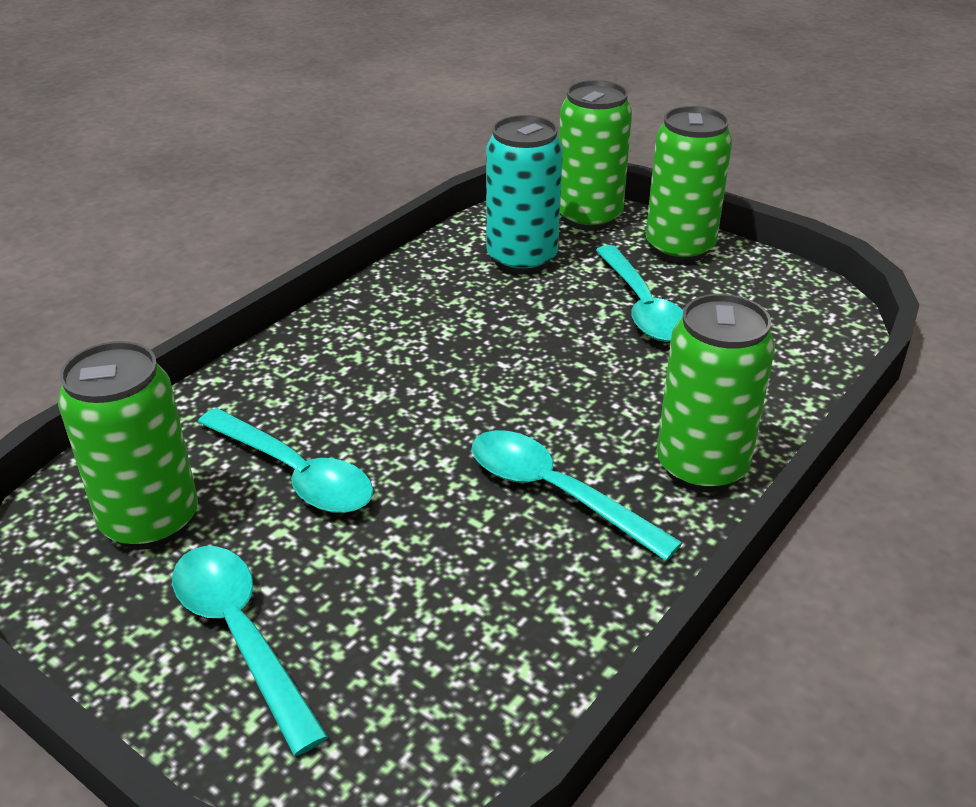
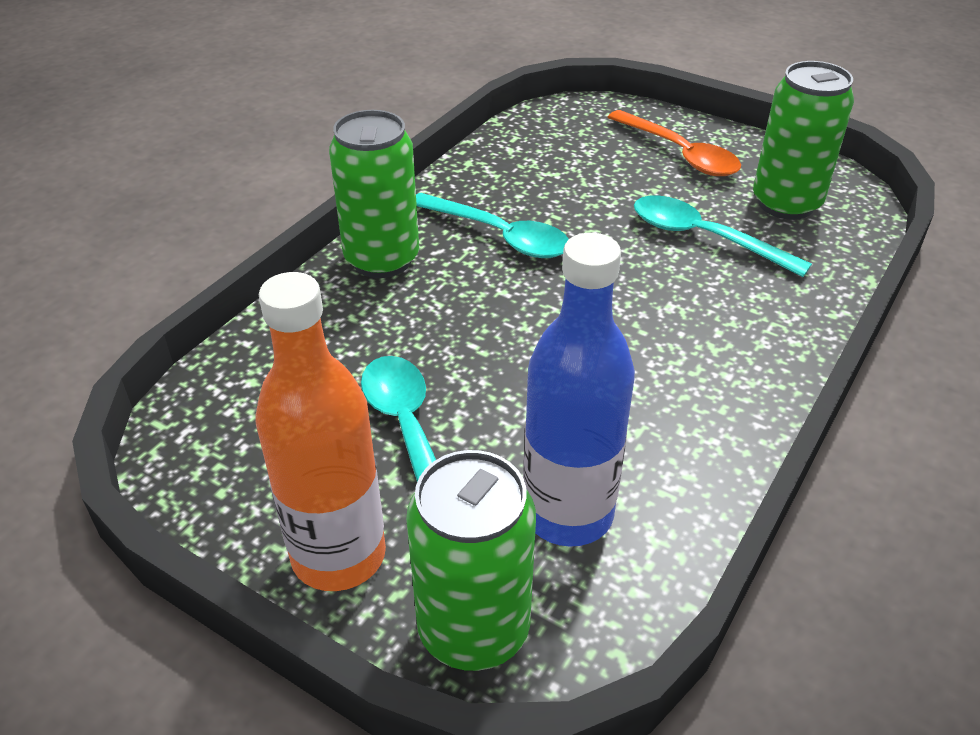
camera: 175 degrees right, 5 degrees up
turquoise spoon [172,546,328,756] -> orange spoon [608,110,741,176]
turquoise can [486,115,563,274] -> blue bottle [523,233,635,547]
green can [646,106,732,263] -> orange bottle [256,272,386,591]

